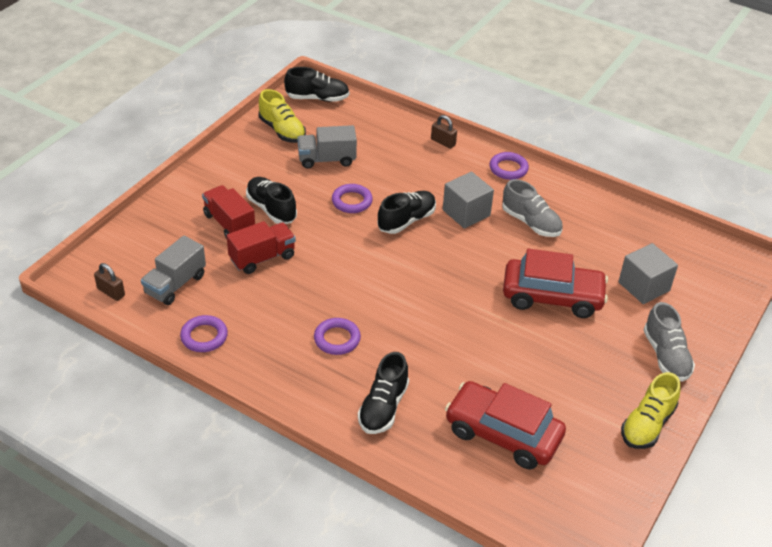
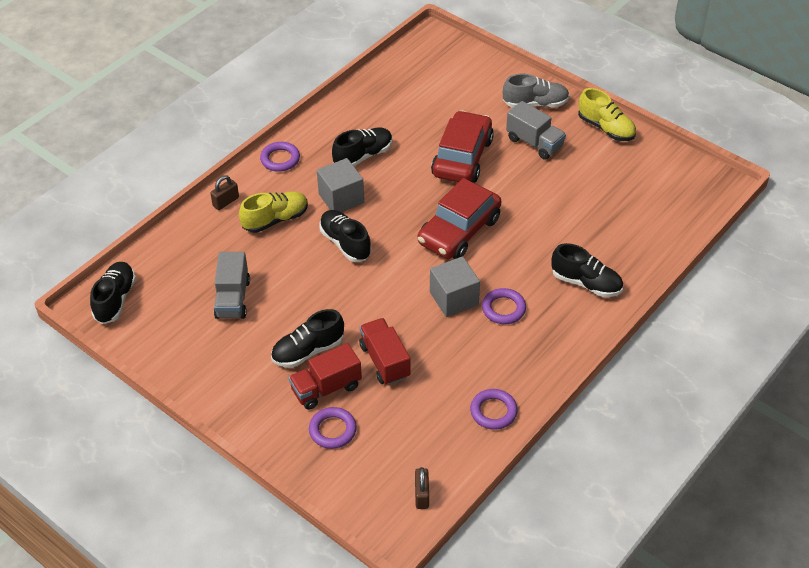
camera: 80 degrees left, 5 degrees up
brown padlock [94,263,125,301] -> brown padlock turned 45 degrees counterclockwise [415,467,429,509]
grey truck [141,236,206,305] -> grey truck moved to [506,101,566,160]
yellow shoe [259,89,306,143] -> yellow shoe moved to [239,191,308,233]
purple ring [332,184,373,213] -> purple ring moved to [309,407,357,449]
red car [445,381,566,469] -> red car moved to [418,178,501,259]
grey shoe [502,179,563,237] -> black shoe [332,127,393,166]
grey cube [618,243,678,304] -> grey cube moved to [430,256,480,317]

